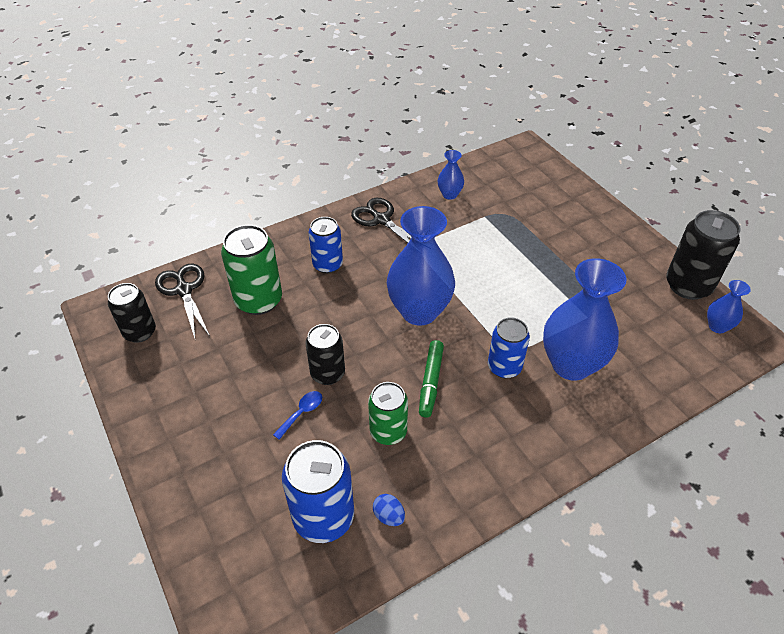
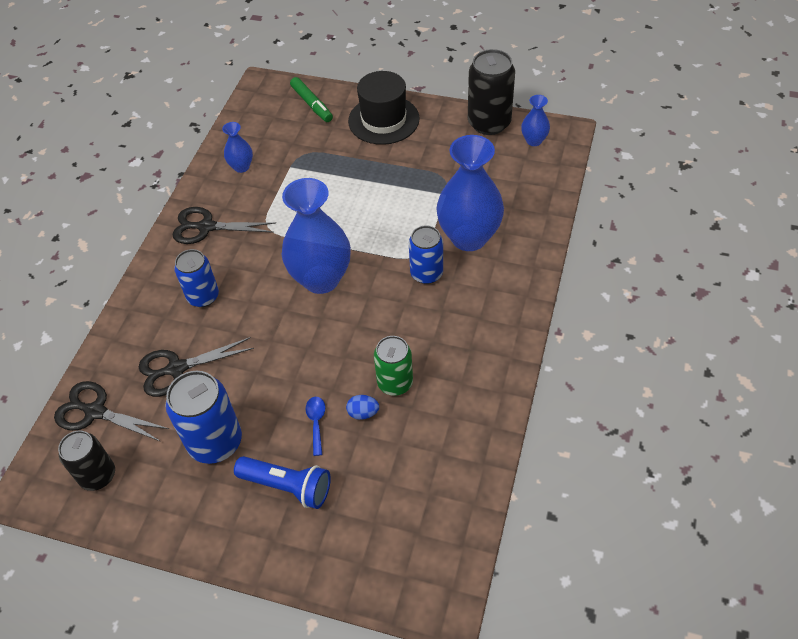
camera: 40 degrees left, 5 degrees up
green can [221,225,282,315] -> black scissors [139,337,254,397]
blue can [282,440,354,543] -> blue can moved to [165,371,242,464]
black can [305,324,345,385] -> none
blue egg [373,494,405,526] -> blue egg moved to [346,395,379,420]
green marker [419,340,444,418] -> green marker moved to [290,77,333,122]
none -> blue flashlight [234,456,331,509]
none -> black hat [348,71,420,145]

